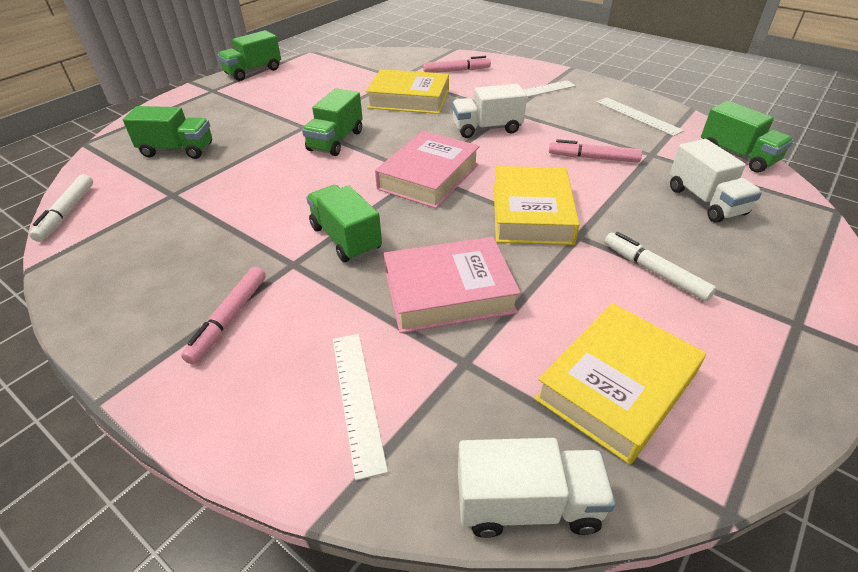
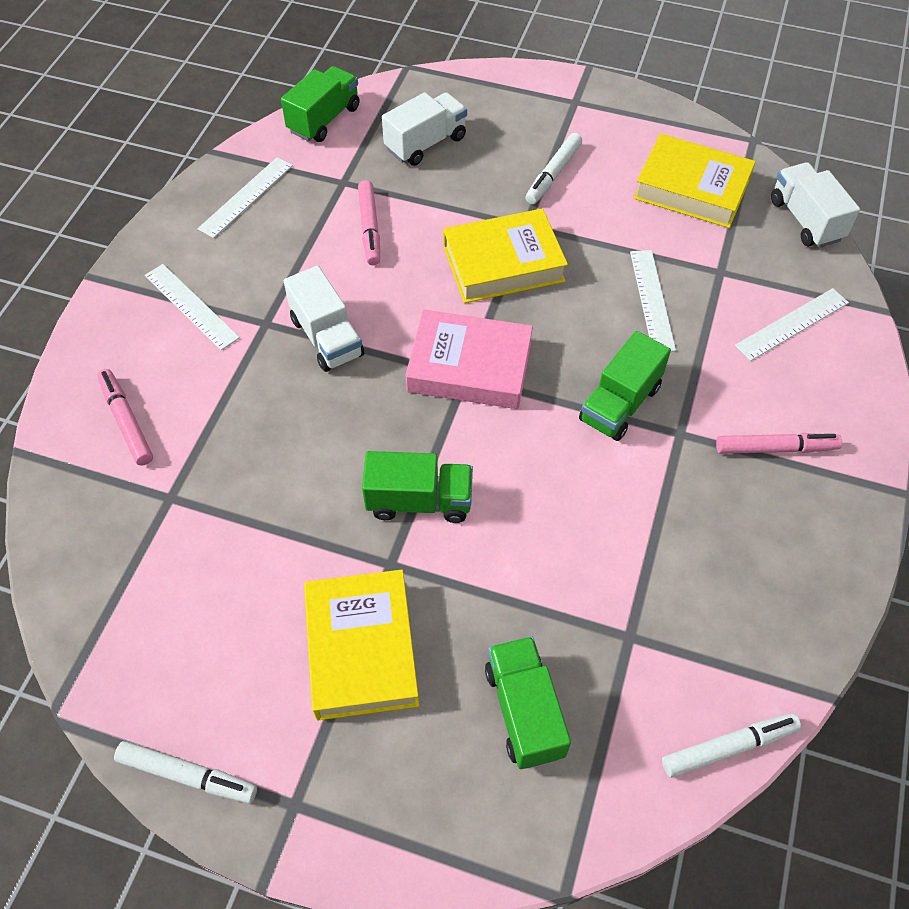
camera: 110 degrees left, 15 degrees up
green truck [217,30,281,81] -> white marker [114,741,257,803]
yellow book [366,69,449,114] -> yellow book moved to [304,570,419,720]
pink book [384,237,520,333] -> white ruler [630,250,676,352]

